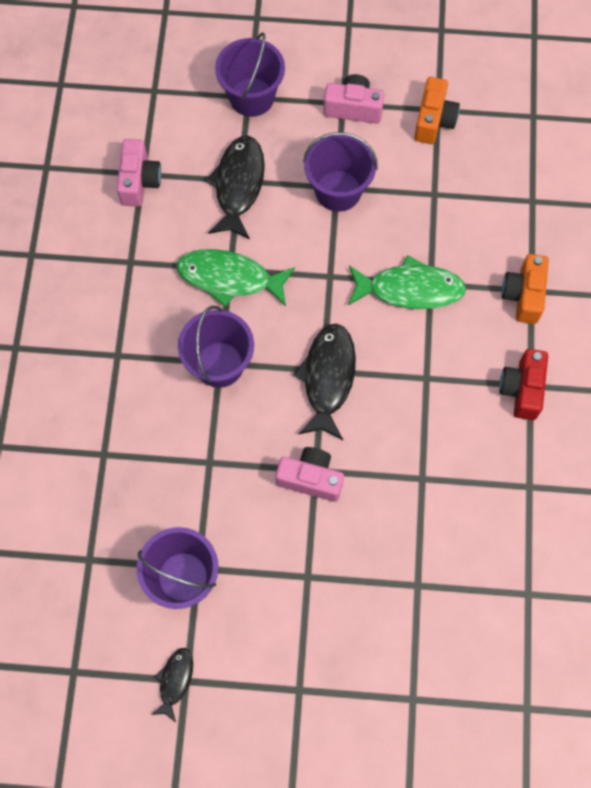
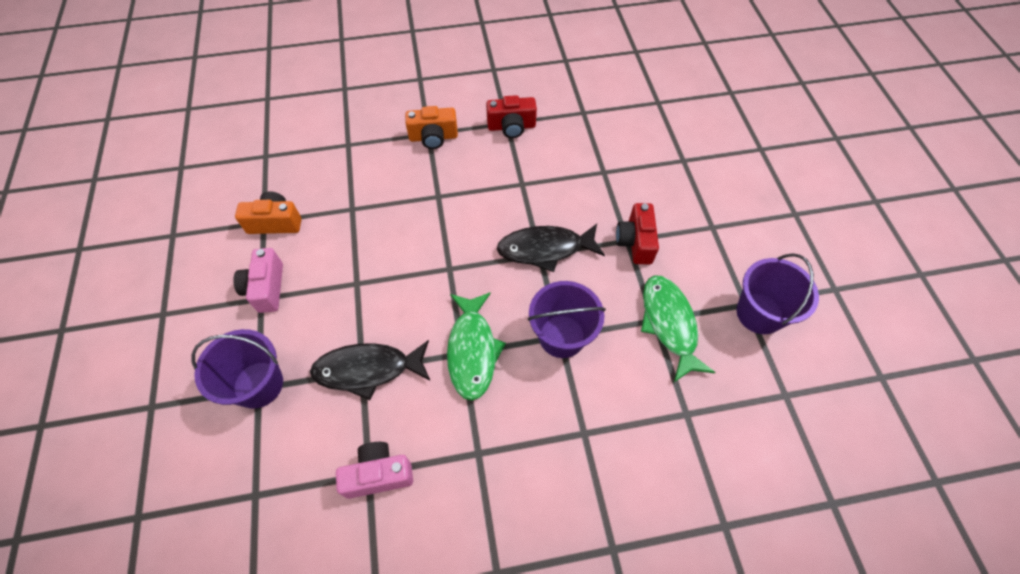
camera: 105 degrees left, 10 degrees down
black fish [151,648,193,722] -> none
pink camera [276,447,344,502] -> red camera [616,203,659,264]
purple bucket [303,132,378,212] -> none
green fish [348,255,466,309] -> green fish moved to [641,275,716,382]

